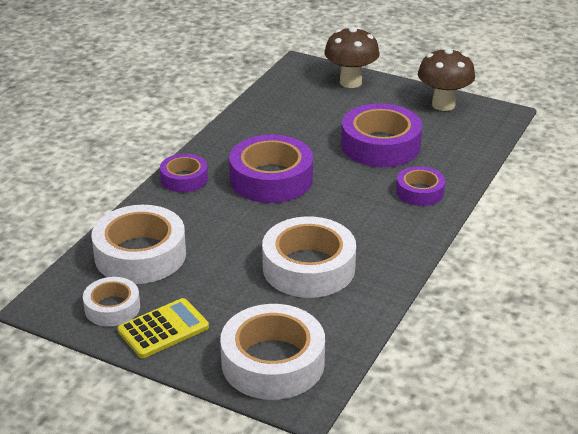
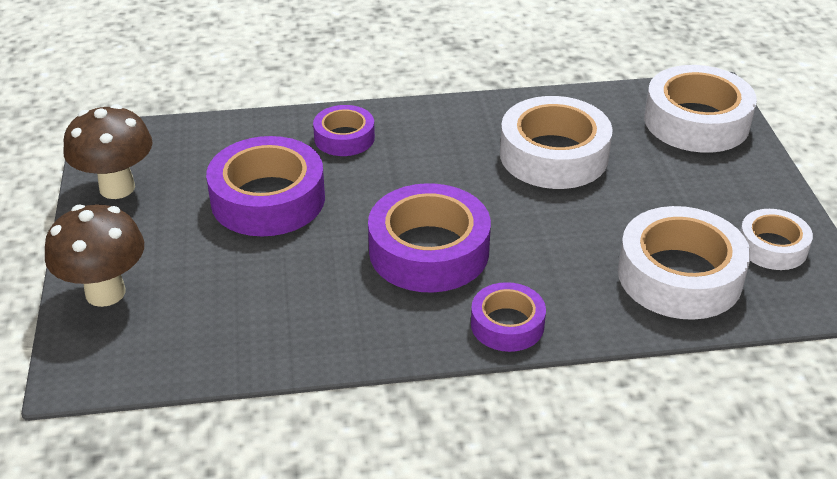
camera: 125 degrees left, 5 degrees up
yellow calculator [117,298,209,358] -> none

